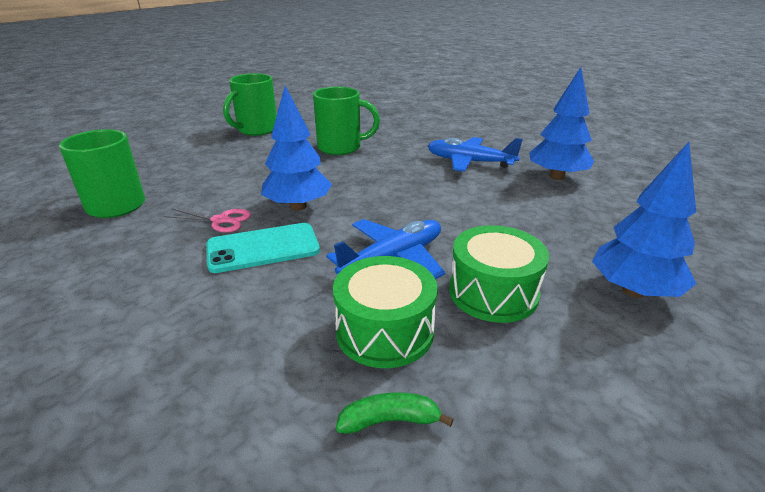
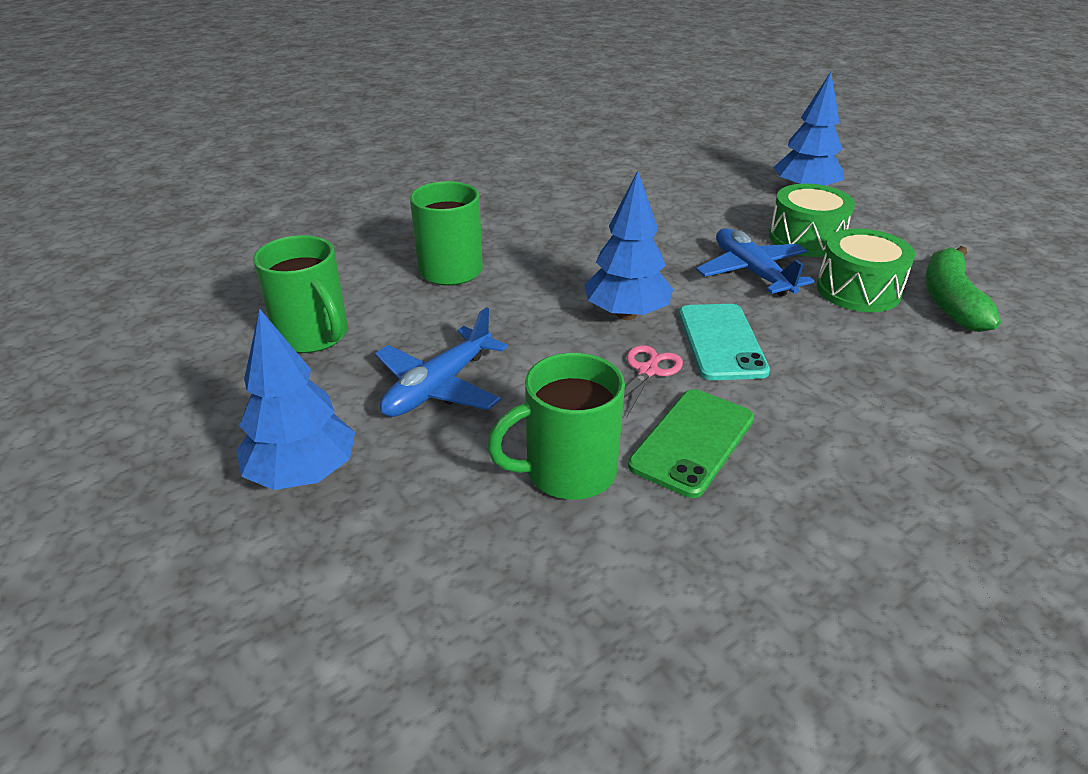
camera: 75 degrees left, 5 degrees up
green banana [336,392,454,434] -> green banana [925,246,1001,332], size x1.91
blue plane [428,137,523,172] -> blue plane moved to [375,307,508,417]
blue tree [529,67,594,180] -> blue tree moved to [236,308,355,490]
none -> green phone [628,389,754,498]

